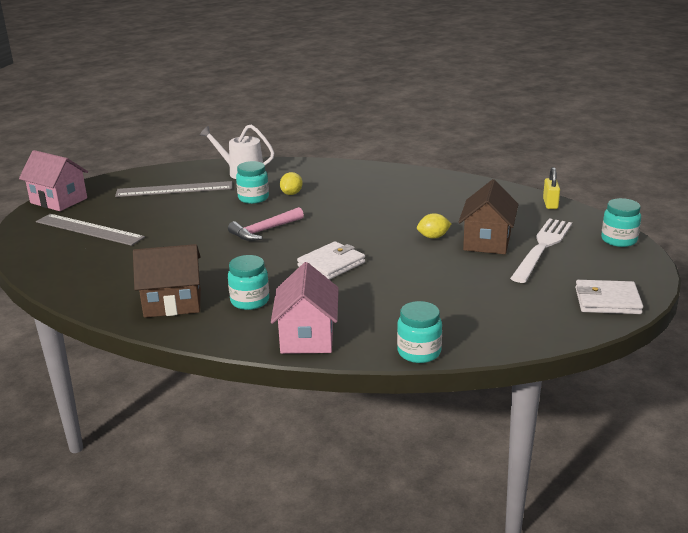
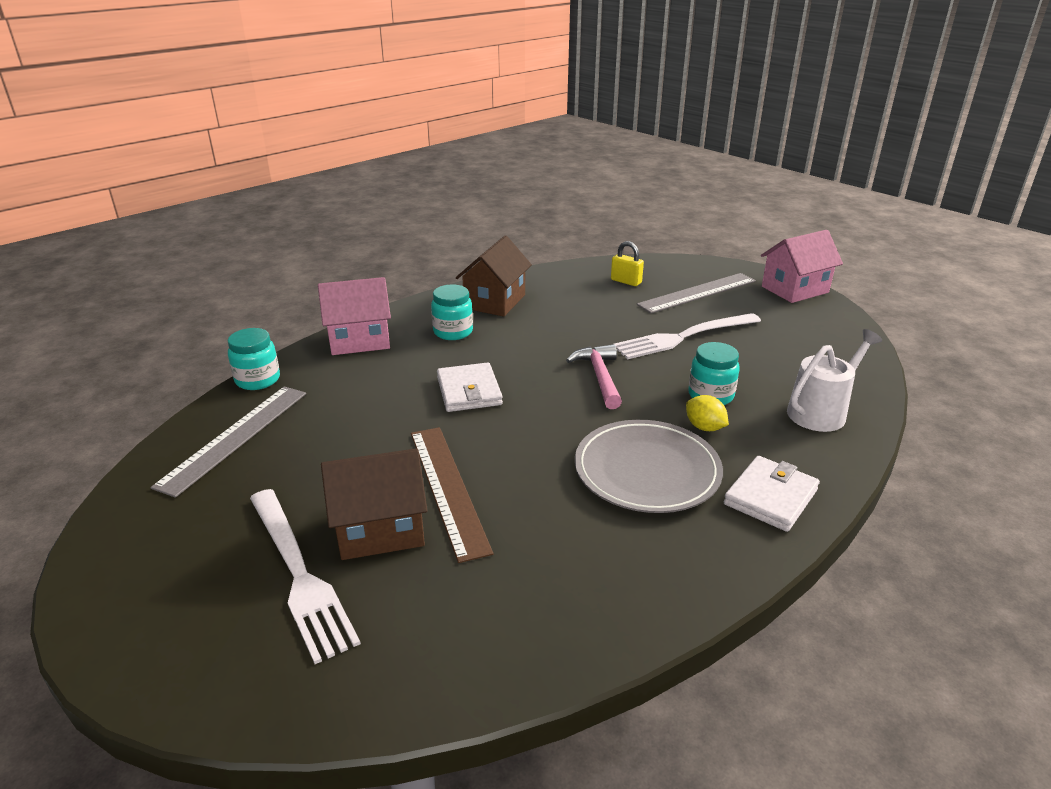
camera: 120 degrees right, 5 degrees up
grey ruler [115,181,232,197] -> grey ruler moved to [151,386,306,498]
pink house [271,262,339,354] -> pink house turned 45 degrees counterclockwise [318,277,391,355]
yellow lemon [417,213,452,239] -> brown ruler [411,427,493,563]
brown house [459,179,519,254] -> brown house turned 60 degrees counterclockwise [321,448,428,560]
yellow padlock [543,167,560,209] -> yellow padlock moved to [611,241,644,286]
white wallet [575,280,643,314] -> white wallet moved to [724,456,820,532]
turquoise jar [601,198,641,247] -> none
none -> grey plate [575,420,723,513]
none -> white fork [615,313,761,360]

